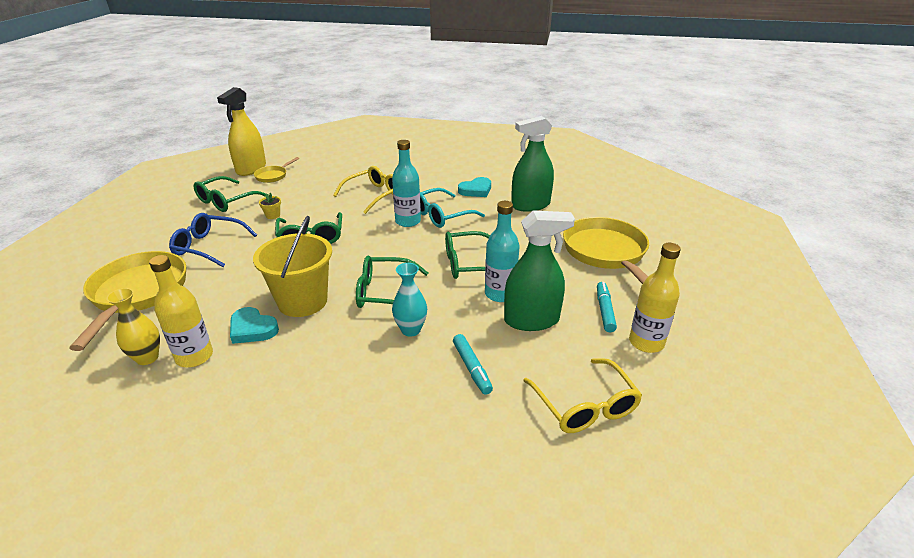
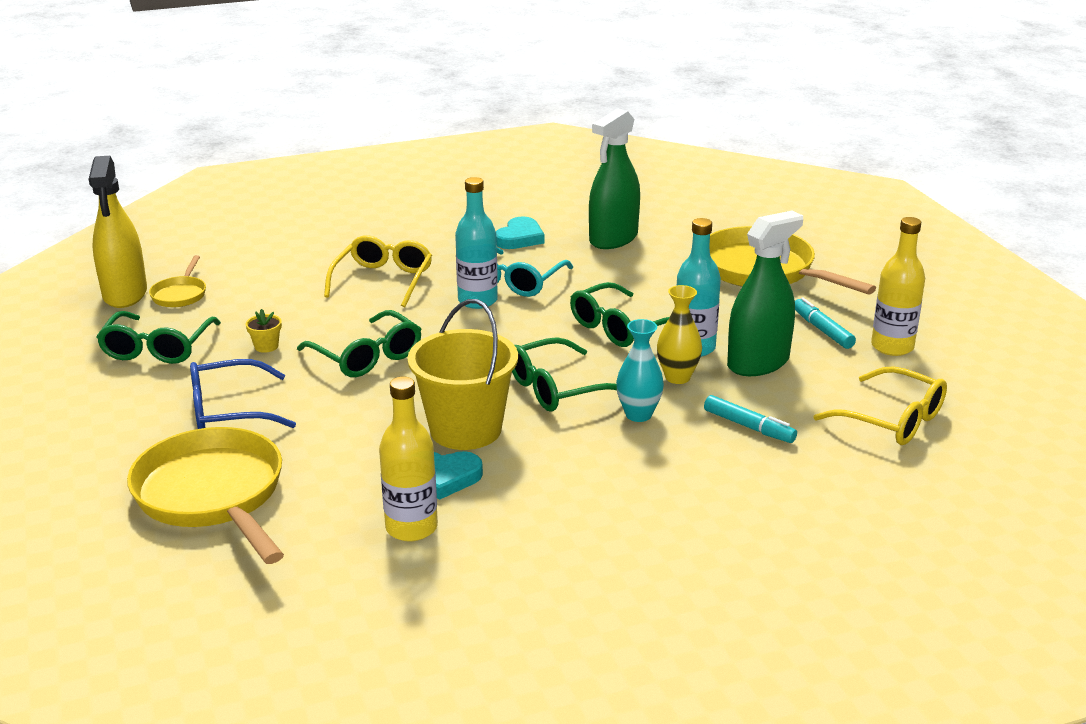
camera: 30 degrees left, 5 degrees down
yellow vase [106,288,160,365] -> yellow vase moved to [657,285,702,384]

